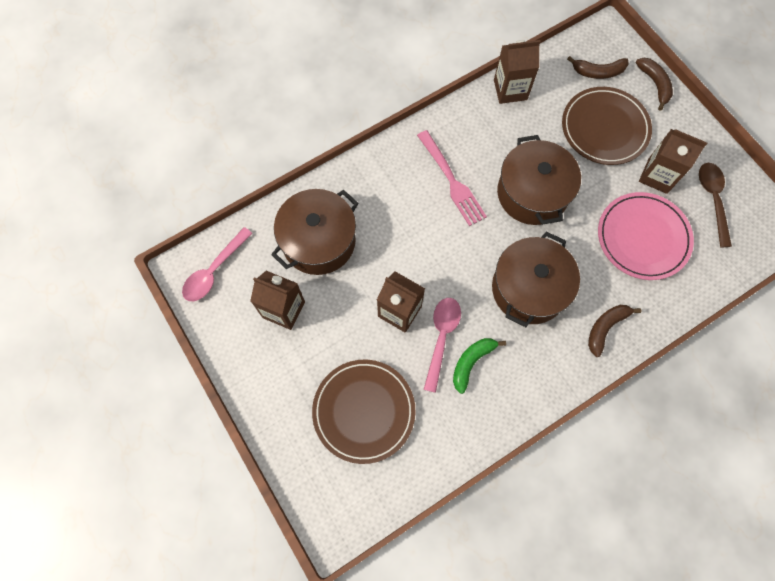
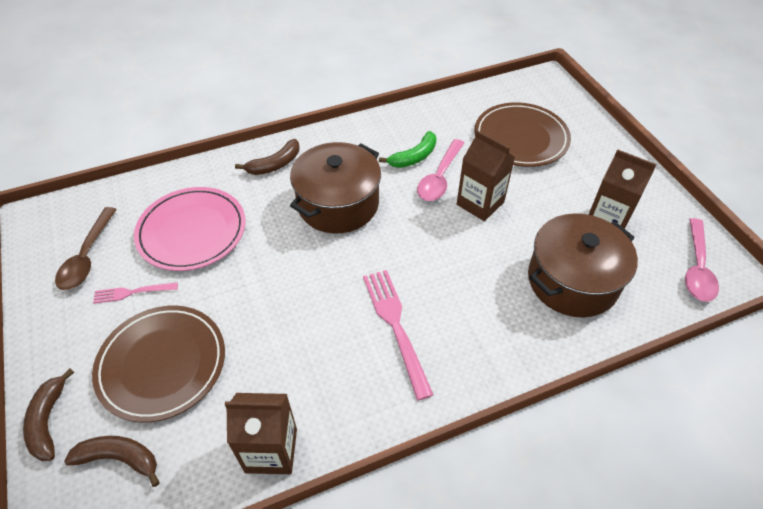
camera: 170 degrees left, 20 degrees down
pink spoon [182,227,253,301] -> pink spoon turned 150 degrees clockwise [685,218,719,302]
brown pot [497,135,581,225] -> none
brown carton [639,129,707,194] -> pink fork [93,282,178,304]

